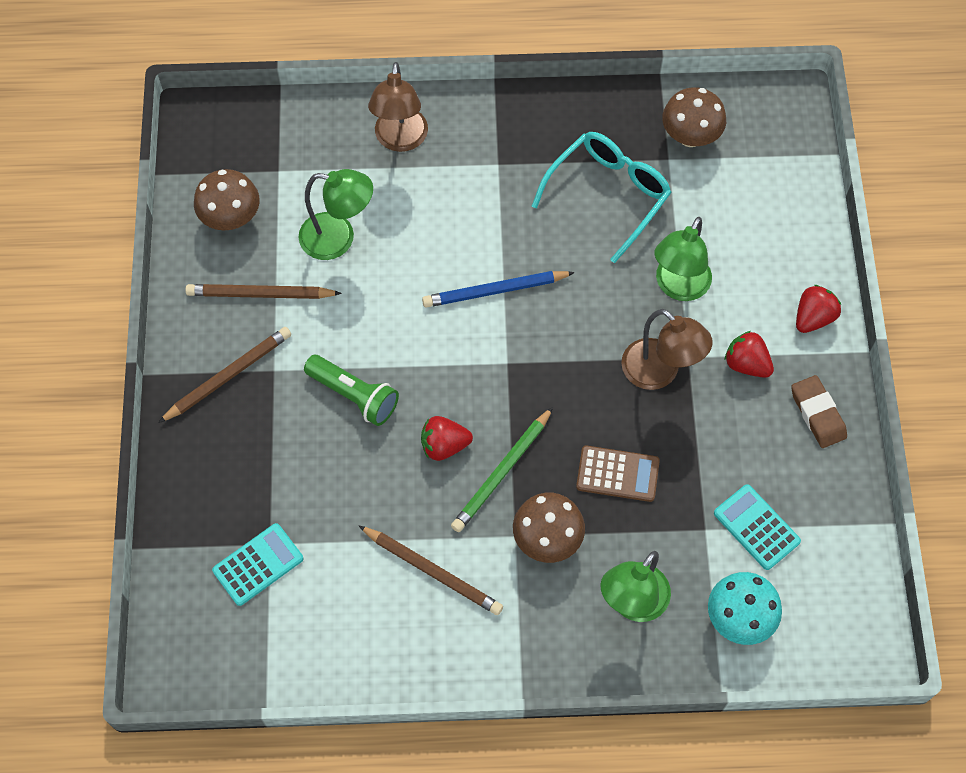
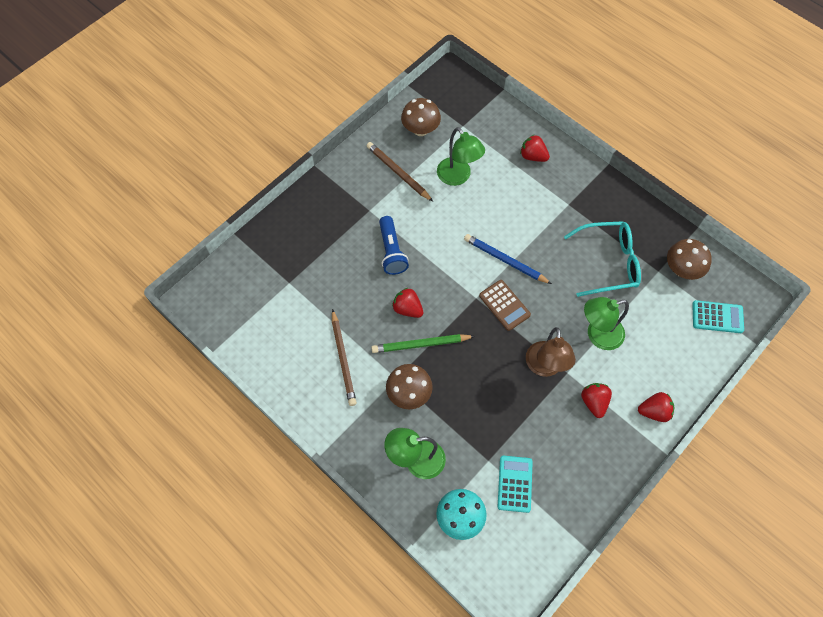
camera: 45 degrees right, 0 degrees up
brown pencil [158,327,291,423] -> none
turquoise calculator [212,523,303,606] -> turquoise calculator moved to [692,300,744,333]
green flashlight [304,355,399,426] -> blue flashlight [379,216,409,275]
brown lamp [368,62,428,152] -> red strawberry [520,135,550,162]
brown calculator [576,446,660,502] -> brown calculator moved to [479,280,531,331]
brown eraser [791,375,847,448] -> none

